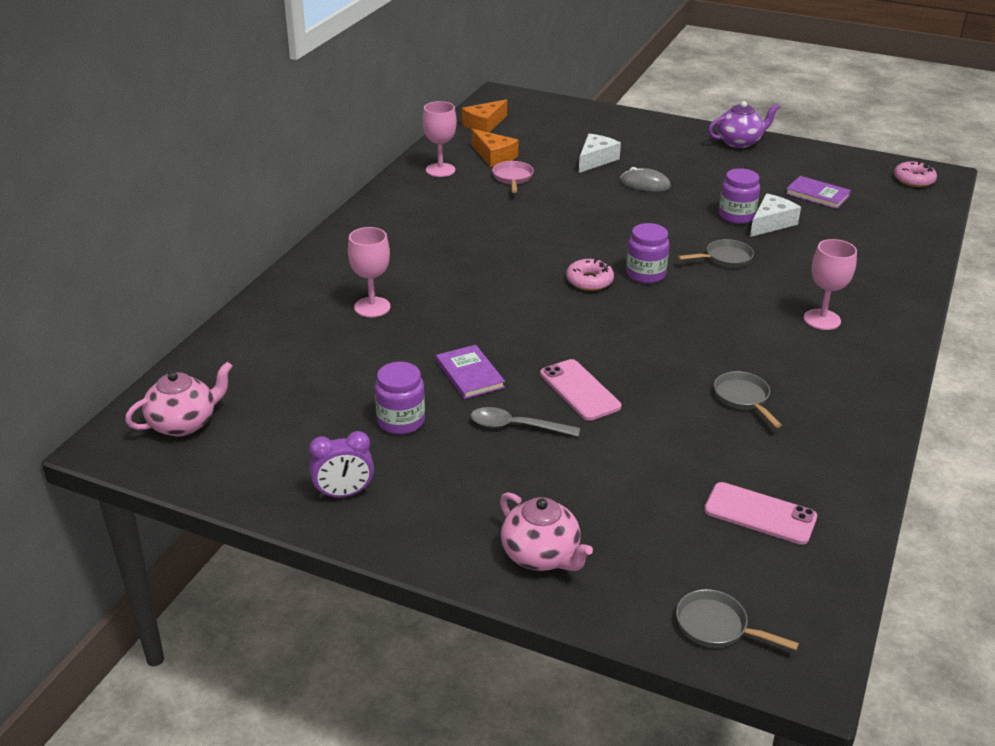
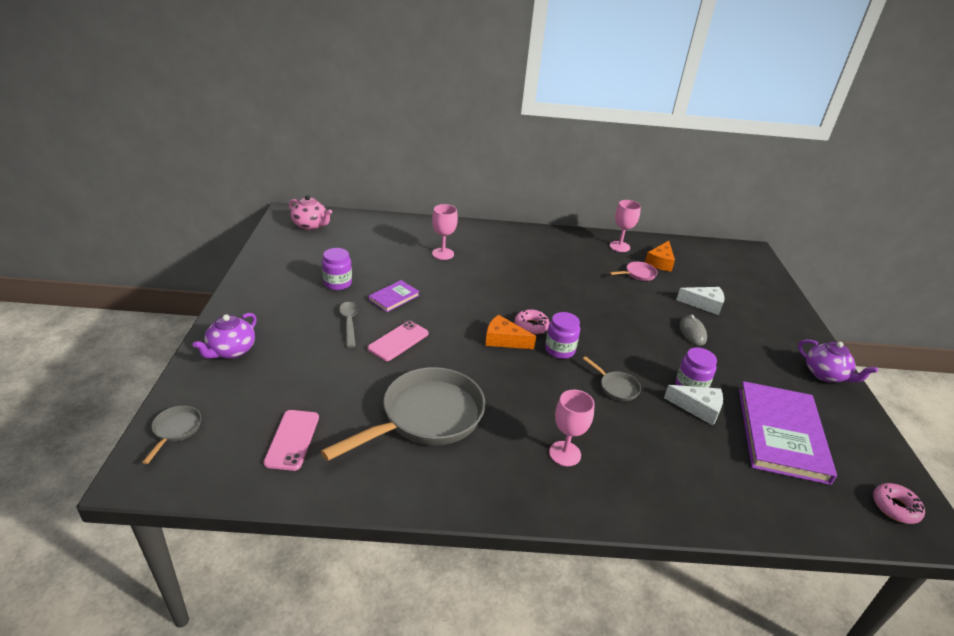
camera: 65 degrees right, 0 degrees up
purple clock [309,431,374,498] -> none
orange cheese [462,99,507,132] -> orange cheese moved to [485,315,536,349]
pink teapot [500,492,593,571] -> purple teapot [193,313,257,359]
grey pan [714,371,782,428] -> grey pan [321,367,485,461], size x2.35
purple book [786,176,851,209] -> purple book [739,381,837,485], size x2.11

